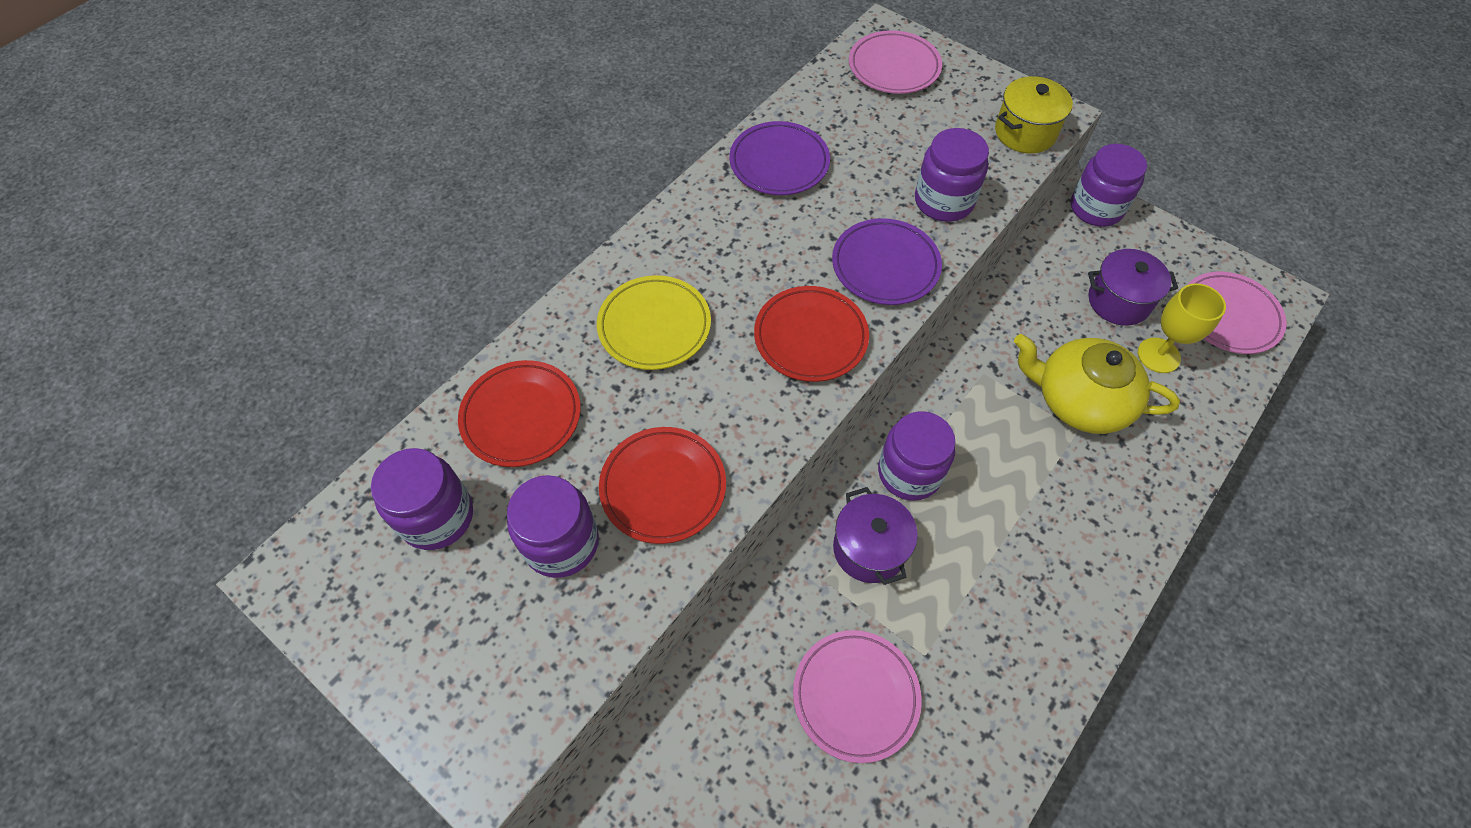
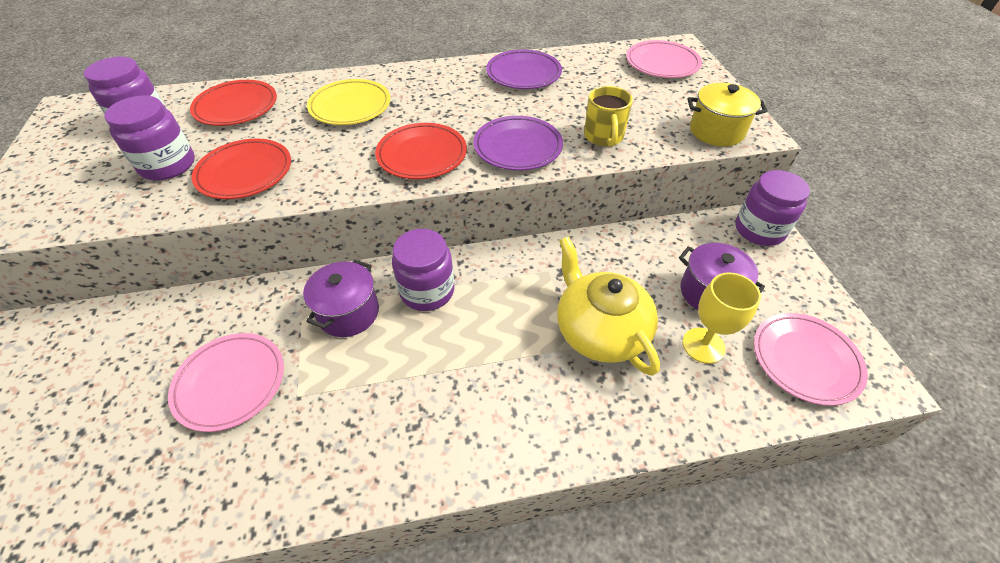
camera: 40 degrees right, 10 degrees down
purple jar [915,128,989,222] -> yellow mug [584,86,633,147]

